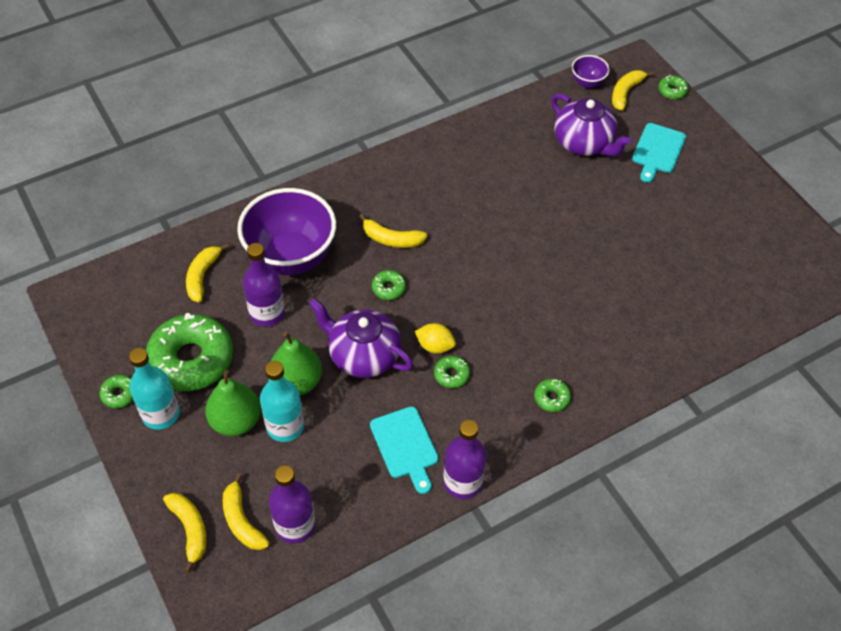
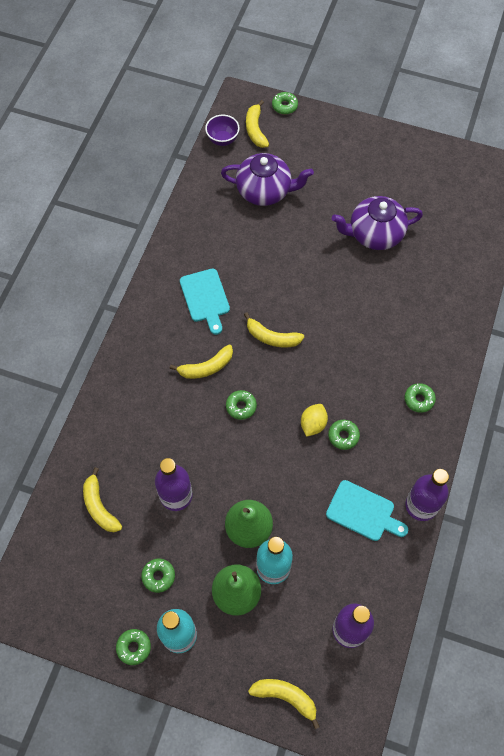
camera: 40 degrees left, 10 degrees up
green donut [146,313,233,391] -> green donut [141,559,175,593], size x0.42
yellow banana [223,473,270,550] -> yellow banana moved to [244,312,304,347]
purple bowl [237,188,336,275] -> none
purple teapot [309,298,413,378] -> purple teapot moved to [332,196,423,250]
yellow lemon [415,323,456,354] -> yellow lemon turned 45 degrees counterclockwise [301,404,328,437]
turquoise cutting board [632,123,686,183] -> turquoise cutting board moved to [180,269,230,335]

